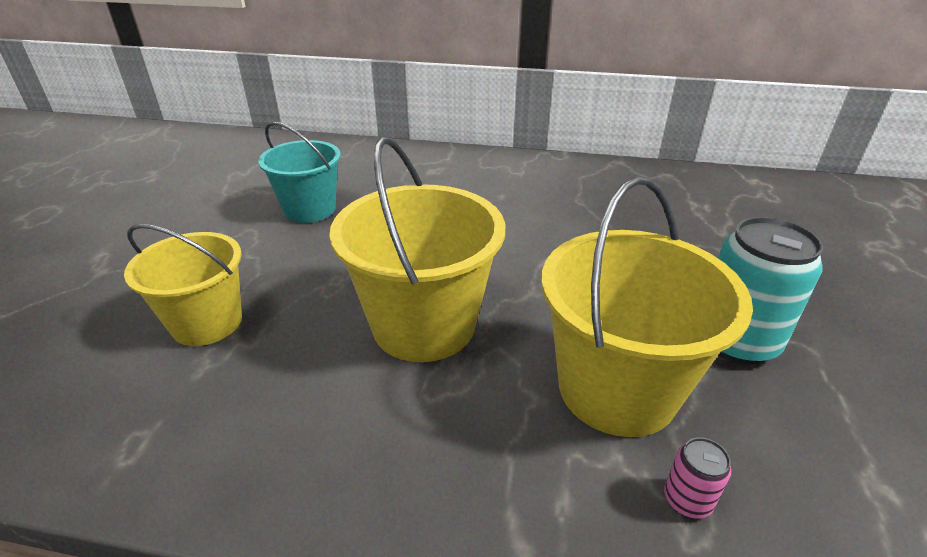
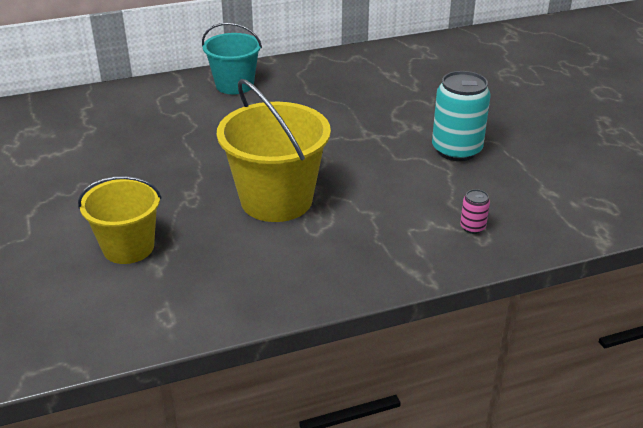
camera: 30 degrees left, 0 degrees up
turquoise bucket [258,122,341,223] -> turquoise bucket moved to [202,22,262,94]
yellow bucket [541,177,753,437] -> none

